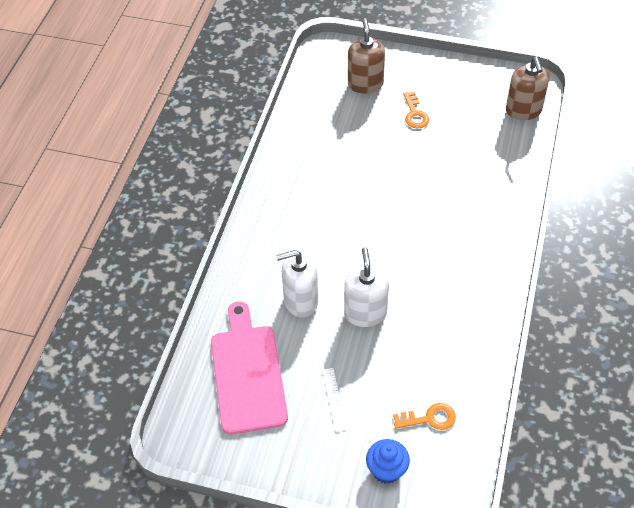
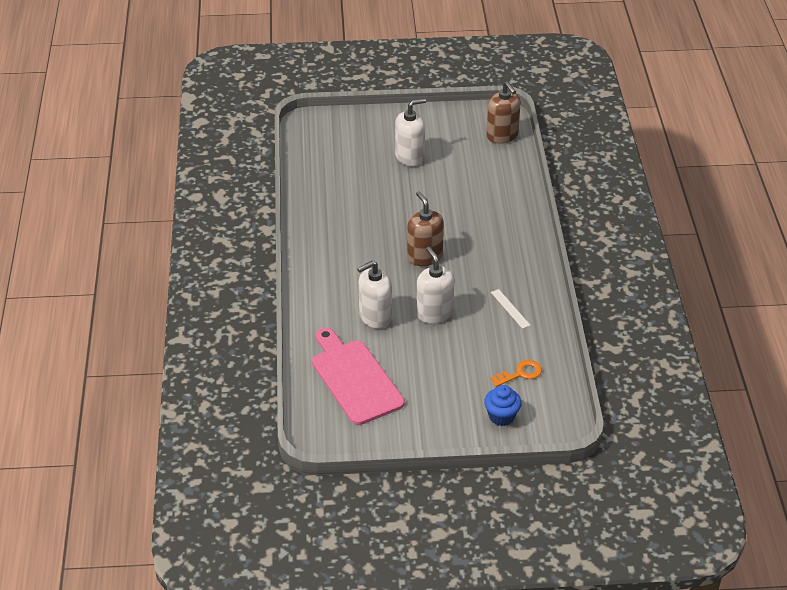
camera: 20 degrees left, 10 degrees down
white ruler [322,368,347,432] -> white ruler moved to [491,289,531,329]
brown soap dispenser [348,18,385,94] -> brown soap dispenser moved to [407,191,444,266]
orange key [403,91,429,128] -> white soap dispenser [395,98,426,166]

